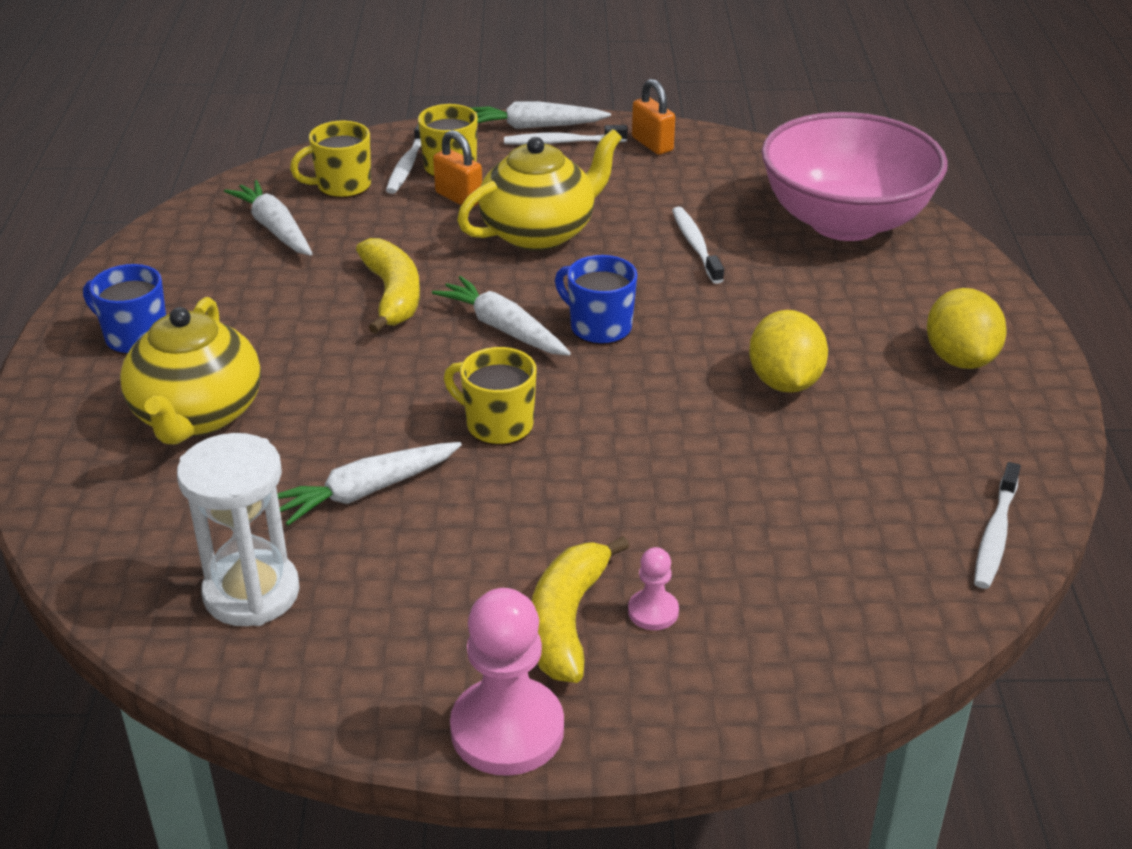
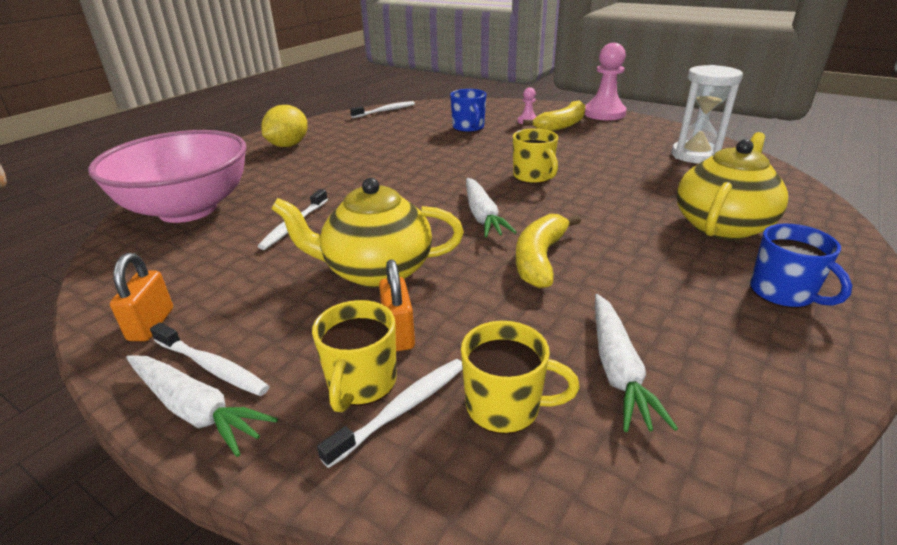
camera: 145 degrees left, 5 degrees down
white carrot [277,442,462,525] -> none
blue mug [555,255,637,345] -> blue mug moved to [450,89,486,133]
yellow lemon [749,310,828,393] -> none

